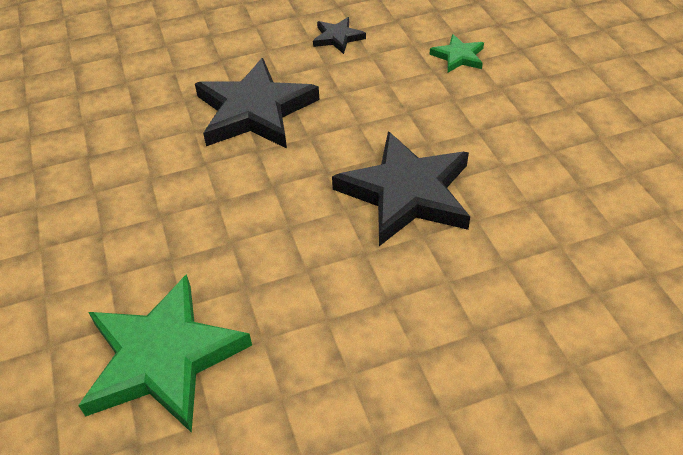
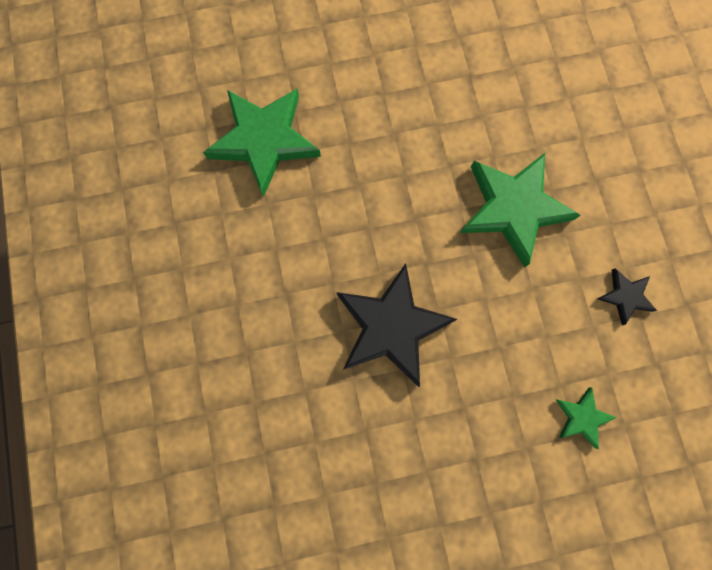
camera: 95 degrees right, 30 degrees up
black star [195,58,320,149] -> green star [460,153,580,267]

